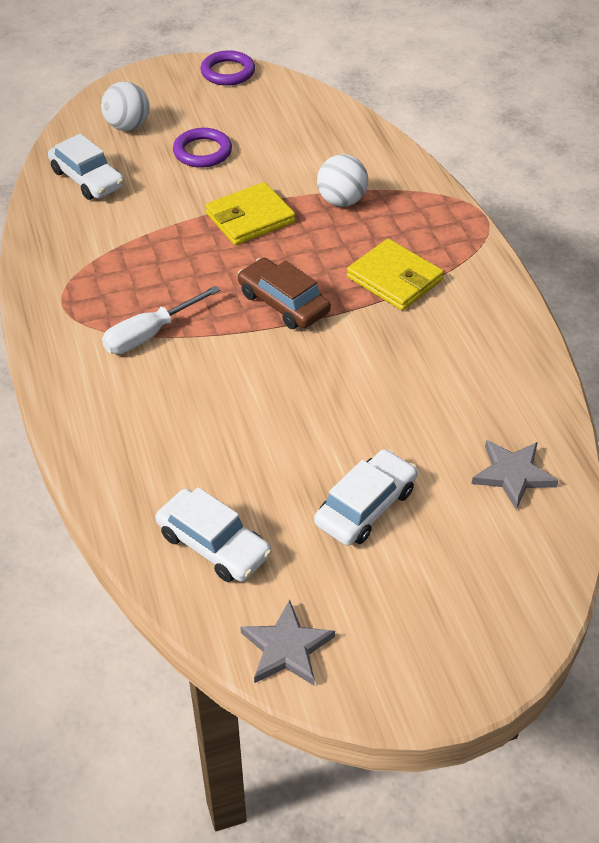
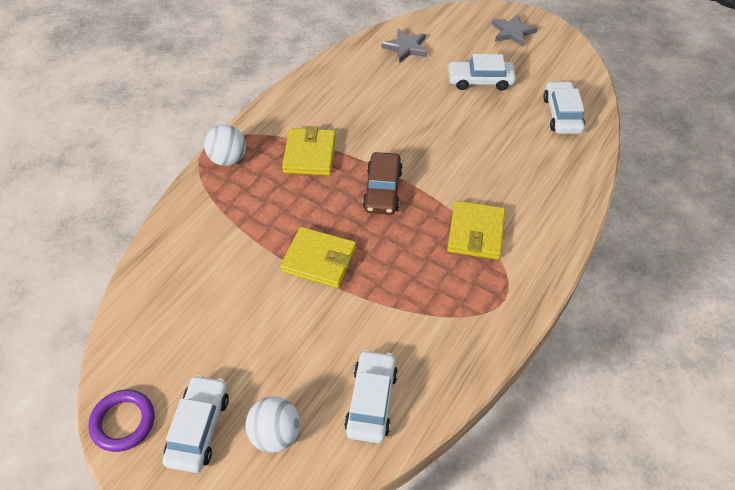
camera: 130 degrees left, 5 degrees up
white screwdriver [102,285,220,354] -> yellow wallet [447,201,505,260]
purple ring [173,128,232,168] -> none
grey star [240,600,335,686] -> grey star moved to [492,14,538,47]
white ball [317,154,368,207] -> white ball moved to [204,125,246,166]
none -> white car [162,375,229,473]

